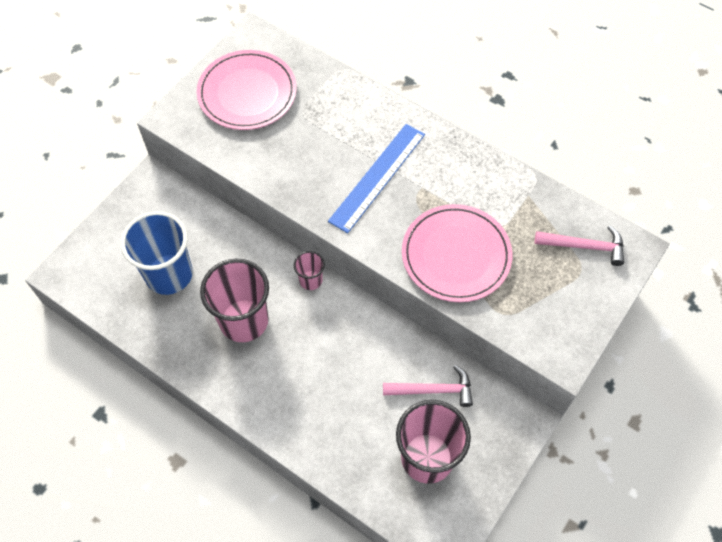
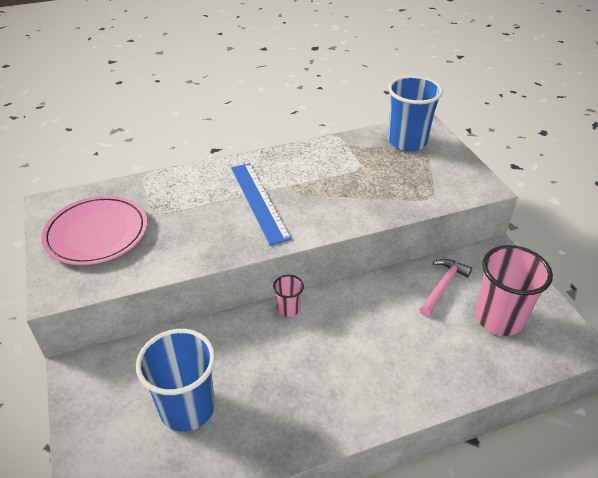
camera: 55 degrees left, 20 degrees down
pink cup [200,259,269,342] -> none
pink plate [402,204,512,302] -> none
pink hammer [535,225,624,266] -> blue cup [388,76,443,151]

